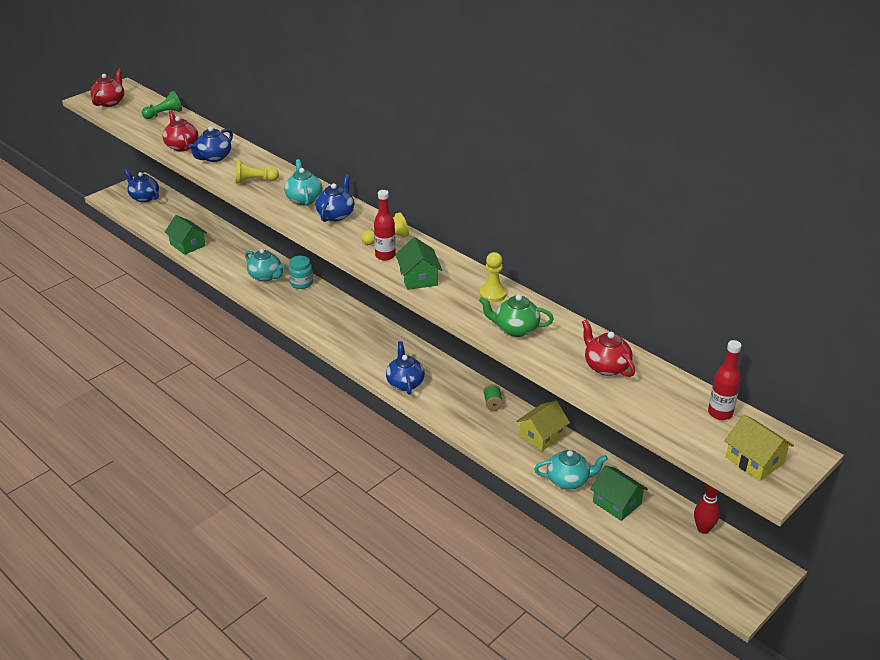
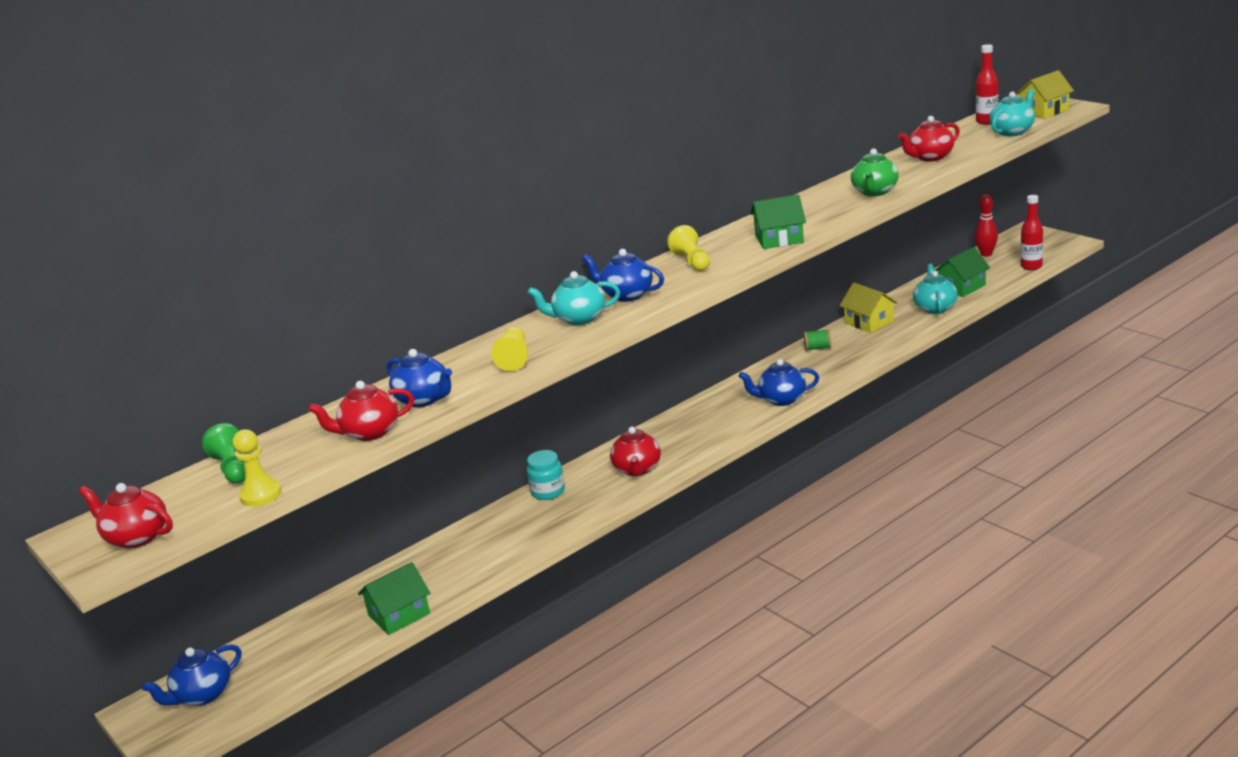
camera: 80 degrees left, 10 degrees down
turquoise teapot [245,249,285,282] -> turquoise teapot moved to [989,89,1035,136]
red bottle [374,190,396,261] -> red bottle moved to [1021,195,1043,270]
yellow pawn [480,252,507,302] -> yellow pawn moved to [233,429,282,507]
none -> red teapot [610,426,661,476]

